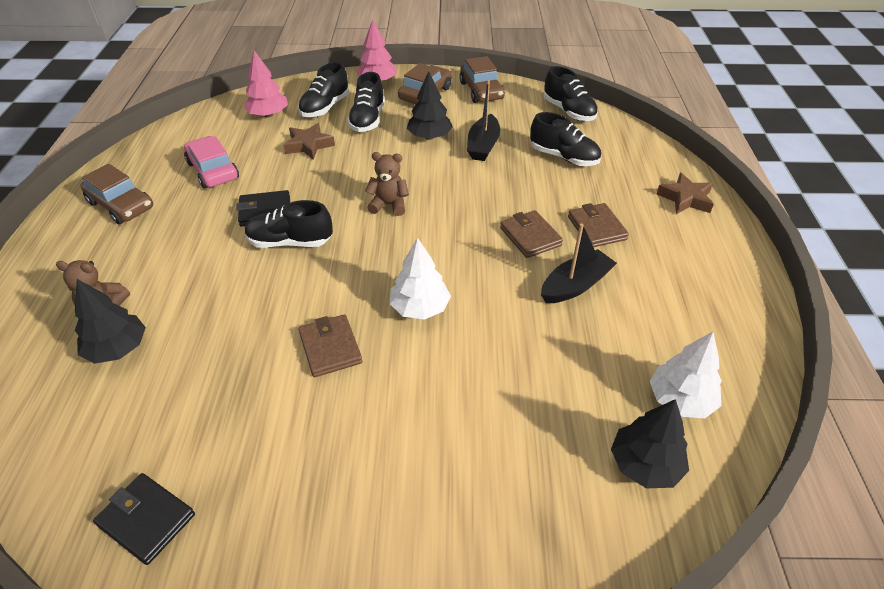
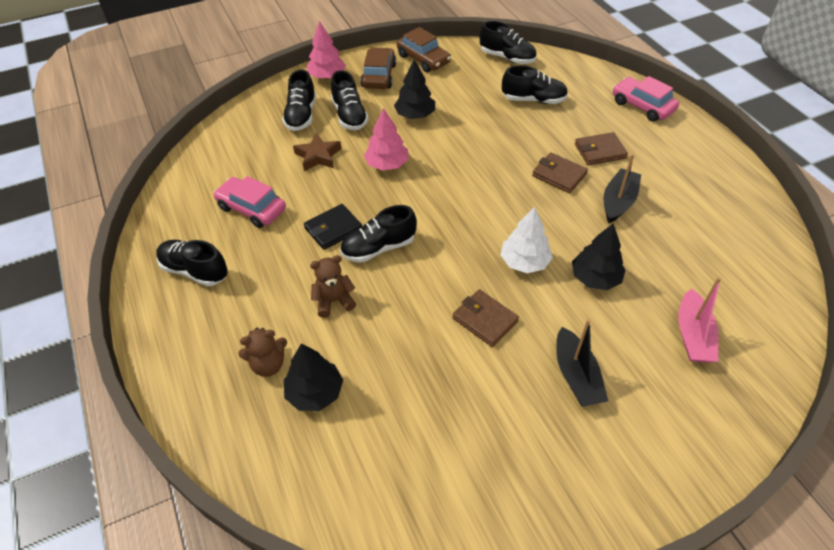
camera: 25 degrees left, 5 degrees up
brown car [80,164,153,224] -> black shoe [156,240,228,286]
black wallet [93,473,195,565] -> none
pink tree [243,51,288,117] -> pink tree moved to [364,108,408,170]
brown teddy bear [365,152,409,216] -> brown teddy bear moved to [310,255,356,318]
black boat [467,80,500,161] -> black boat moved to [556,319,608,407]
brown wallet [568,203,629,247] -> brown wallet turned 60 degrees counterclockwise [575,132,628,165]
black tree [611,399,689,488] -> black tree moved to [572,224,626,290]
white tree [650,332,722,418] -> none
brown star [657,173,714,214] -> pink car [613,76,679,122]
none -> pink boat [678,277,721,363]

